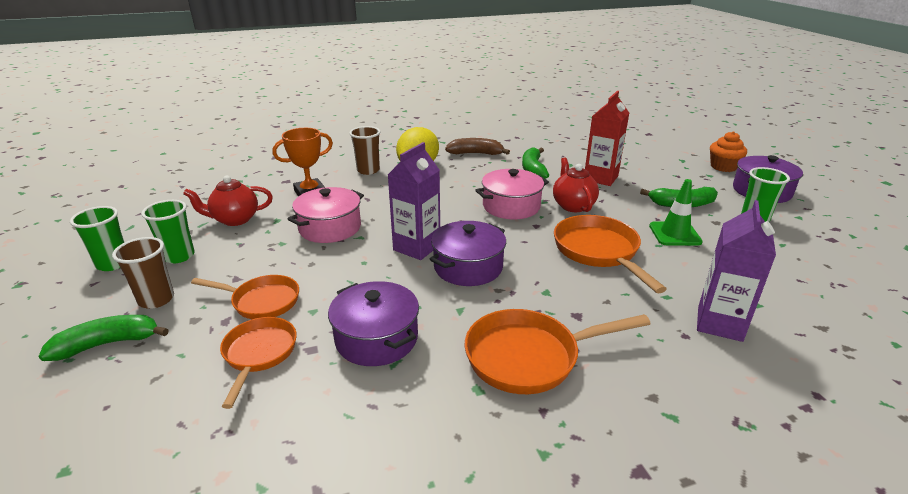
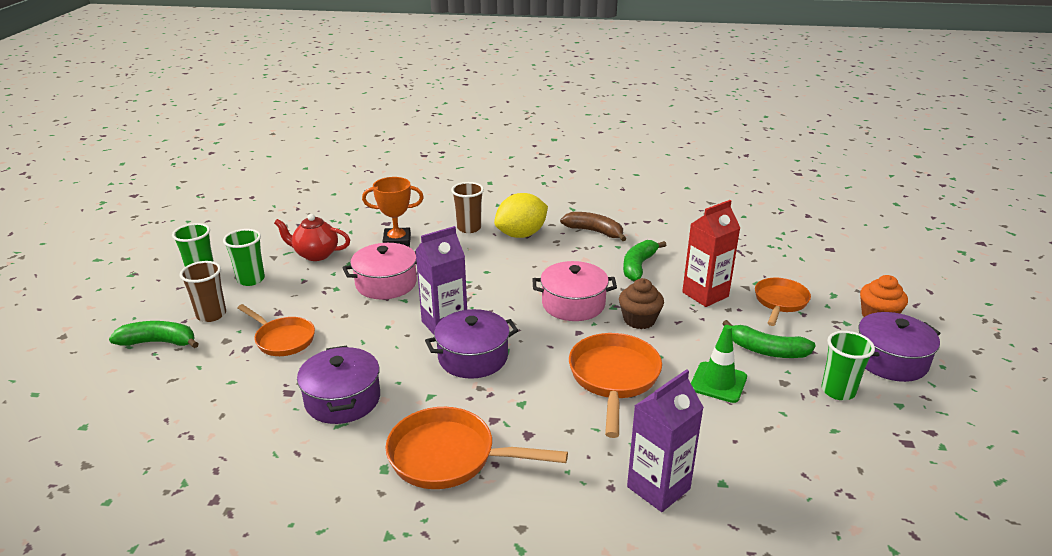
camera: 25 degrees right, 0 degrees up
orange pan [220,317,297,409] -> orange pan moved to [755,278,811,326]
red teapot [553,157,599,212] -> brown cupcake [619,278,664,329]

